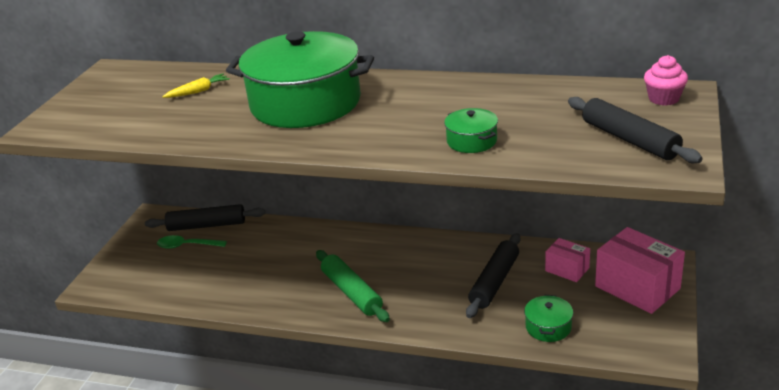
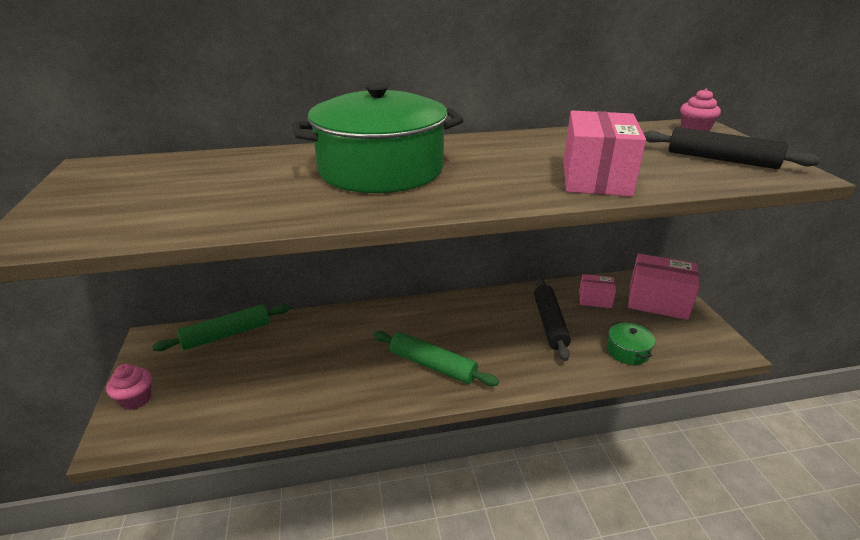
camera: 30 degrees left, 0 degrees up
black rolling pin [145,204,265,231] -> green rolling pin [152,304,290,351]
green spoon [157,235,227,249] -> none
yellow carrot [162,73,230,98] -> none
green pot [444,108,498,153] -> pink box [563,111,646,197]
none -> pink cupcake [106,364,152,410]

